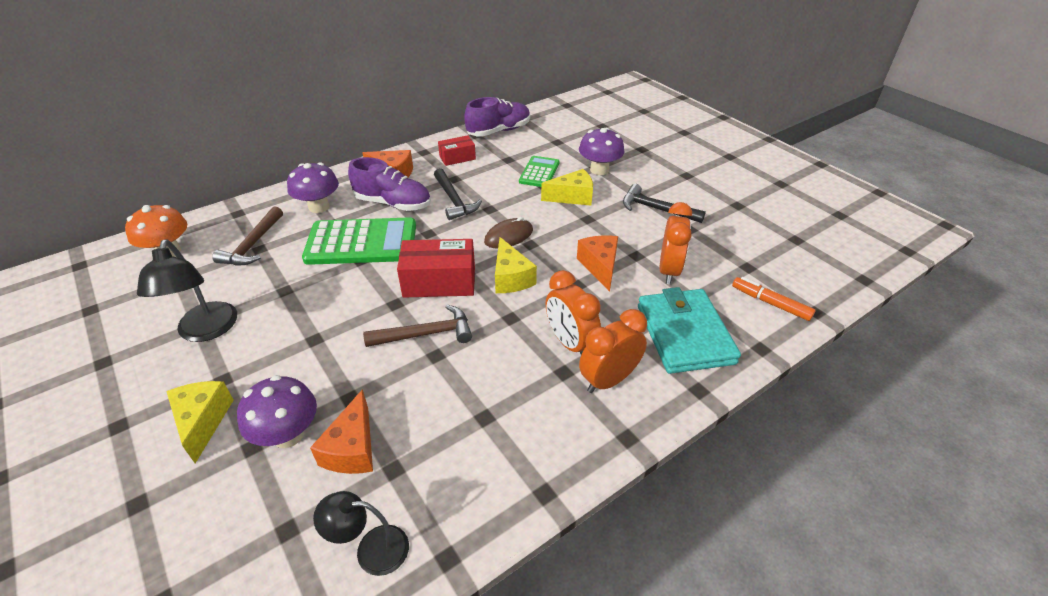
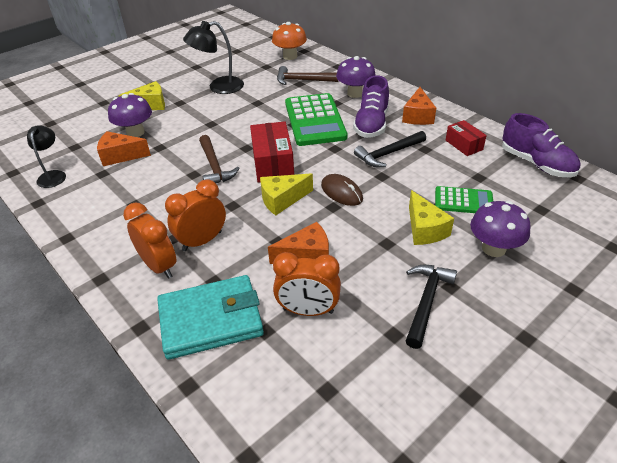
camera: 85 degrees right, 0 degrees up
orange marker [732,277,815,321] -> none

